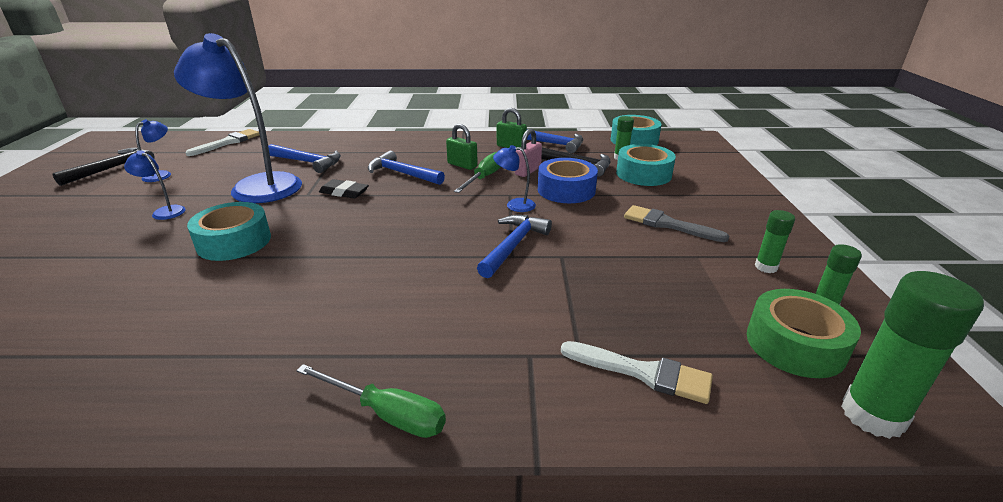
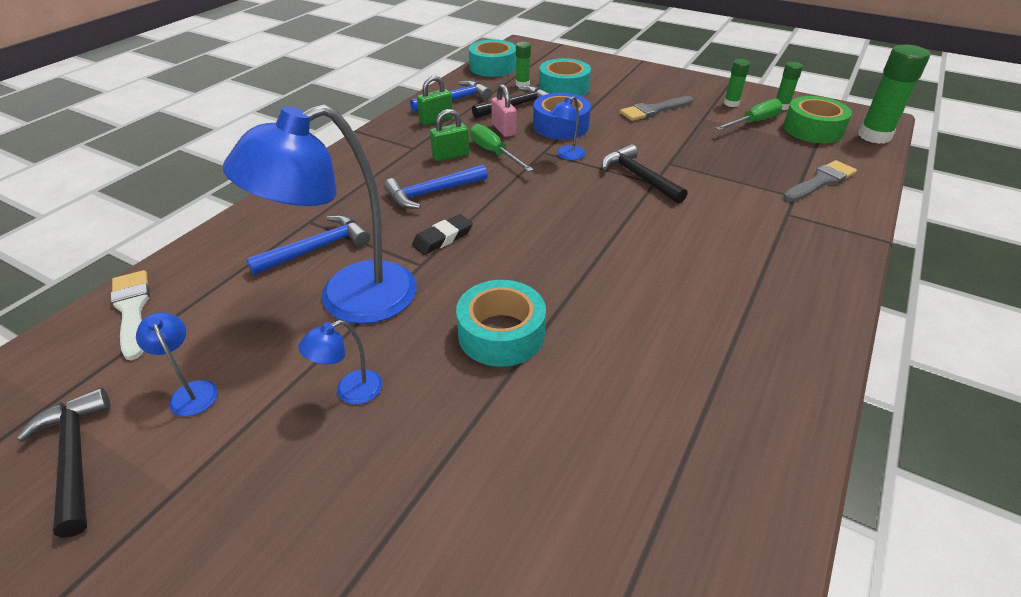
camera: 60 degrees left, 10 degrees up
green screwdriver [296,364,446,438] -> green screwdriver moved to [715,99,783,131]
blue hammer [477,215,552,278] -> black hammer [602,144,687,204]
white brush [561,341,713,404] -> grey brush [784,160,857,202]

